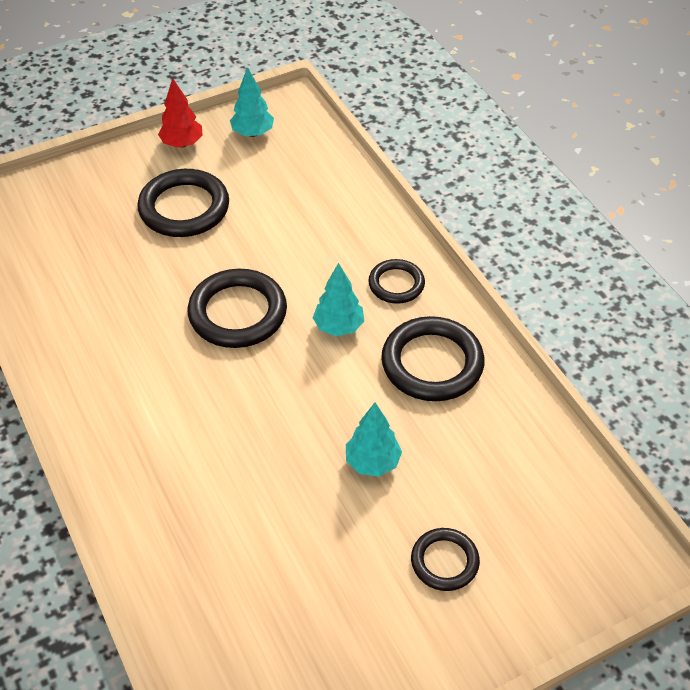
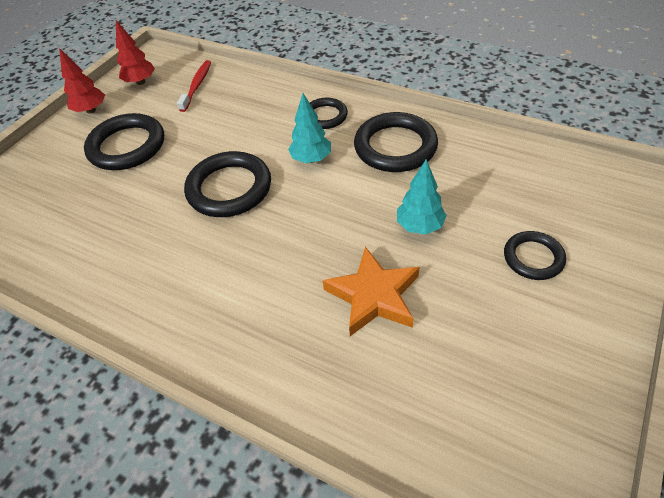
camera: 30 degrees left, 0 degrees up
turquoise tree [230,67,274,137] -> red tree [116,20,155,85]
none -> red toothbrush [177,60,211,112]
none -> orange star [322,247,419,336]

